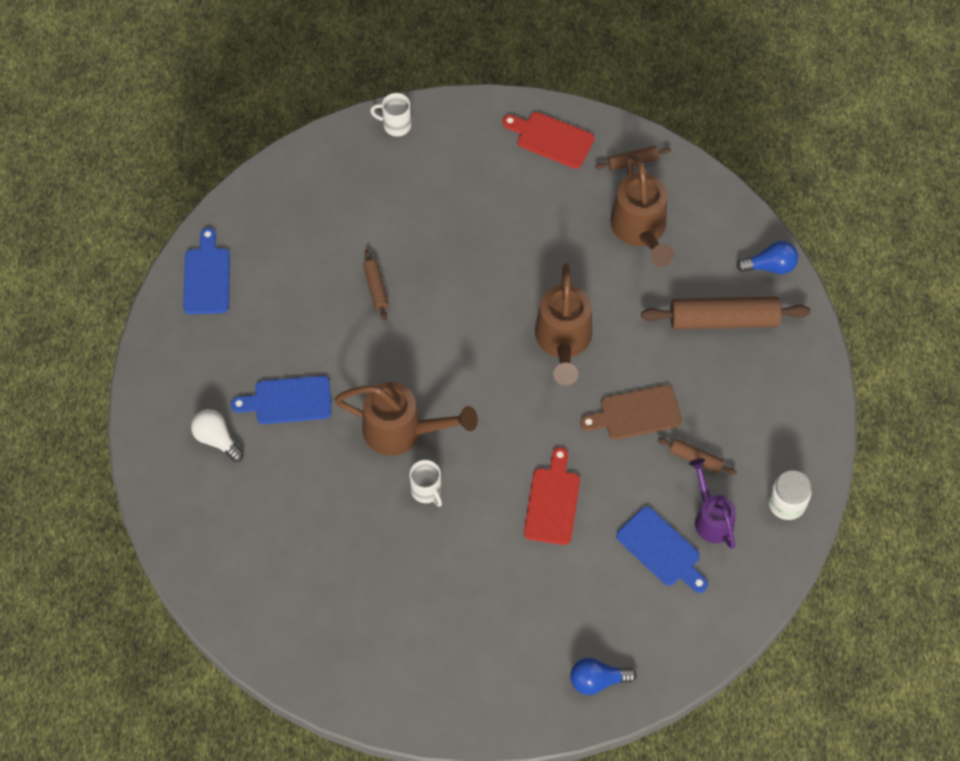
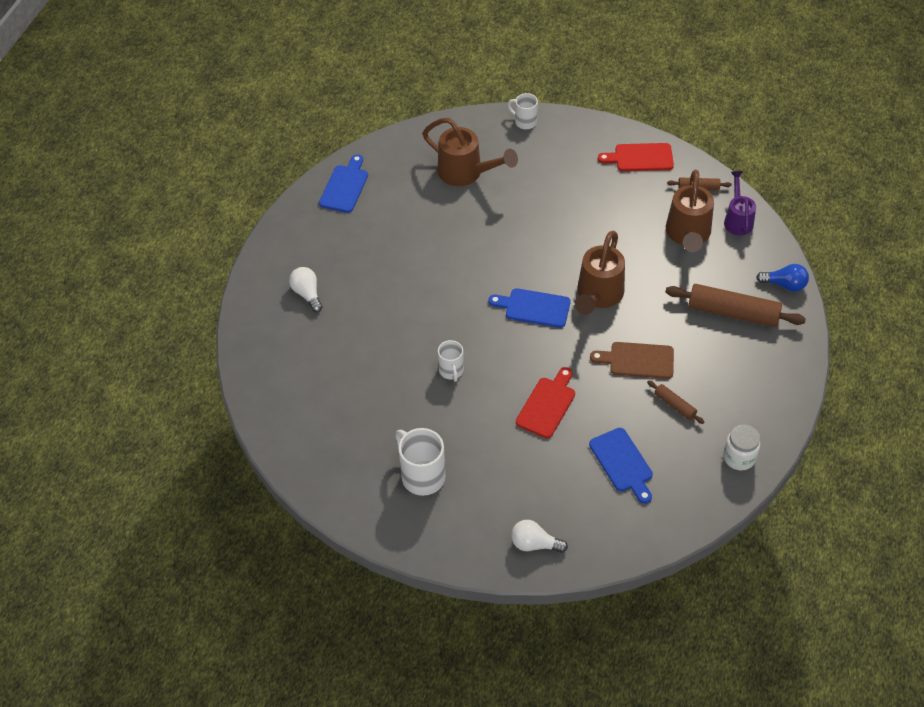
camera: 20 degrees right, 10 degrees down
blue cutting board [231,376,332,424] -> blue cutting board moved to [489,288,570,328]
brown watering can [334,382,478,456] -> brown watering can moved to [423,118,518,186]
brown rolling pin [363,250,389,321] -> none
red cutting board [502,112,595,169] -> red cutting board turned 45 degrees counterclockwise [598,143,674,171]
blue light bulb [570,658,637,695] -> white light bulb [511,520,568,553]
purple watering can [689,458,736,549] -> purple watering can moved to [724,171,756,235]
none -> white mug [395,428,445,496]

